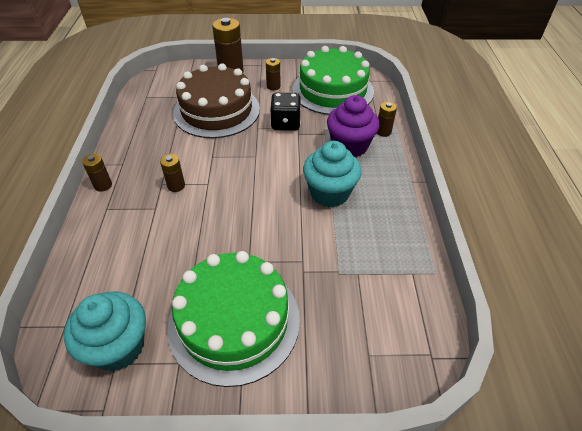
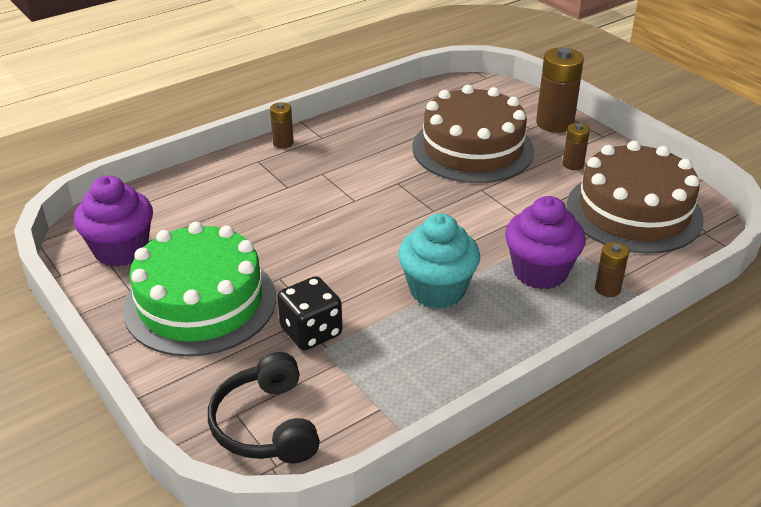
camera: 55 degrees right, 10 degrees down
turquoise cupcake [64,291,146,371] -> purple cupcake [74,176,153,267]
brown battery [160,154,185,192] -> none
black dice [270,93,301,131] -> black dice moved to [277,276,342,350]
green cake [292,46,374,115] -> brown cake [567,141,704,254]
none -> black headphones [208,352,320,463]

